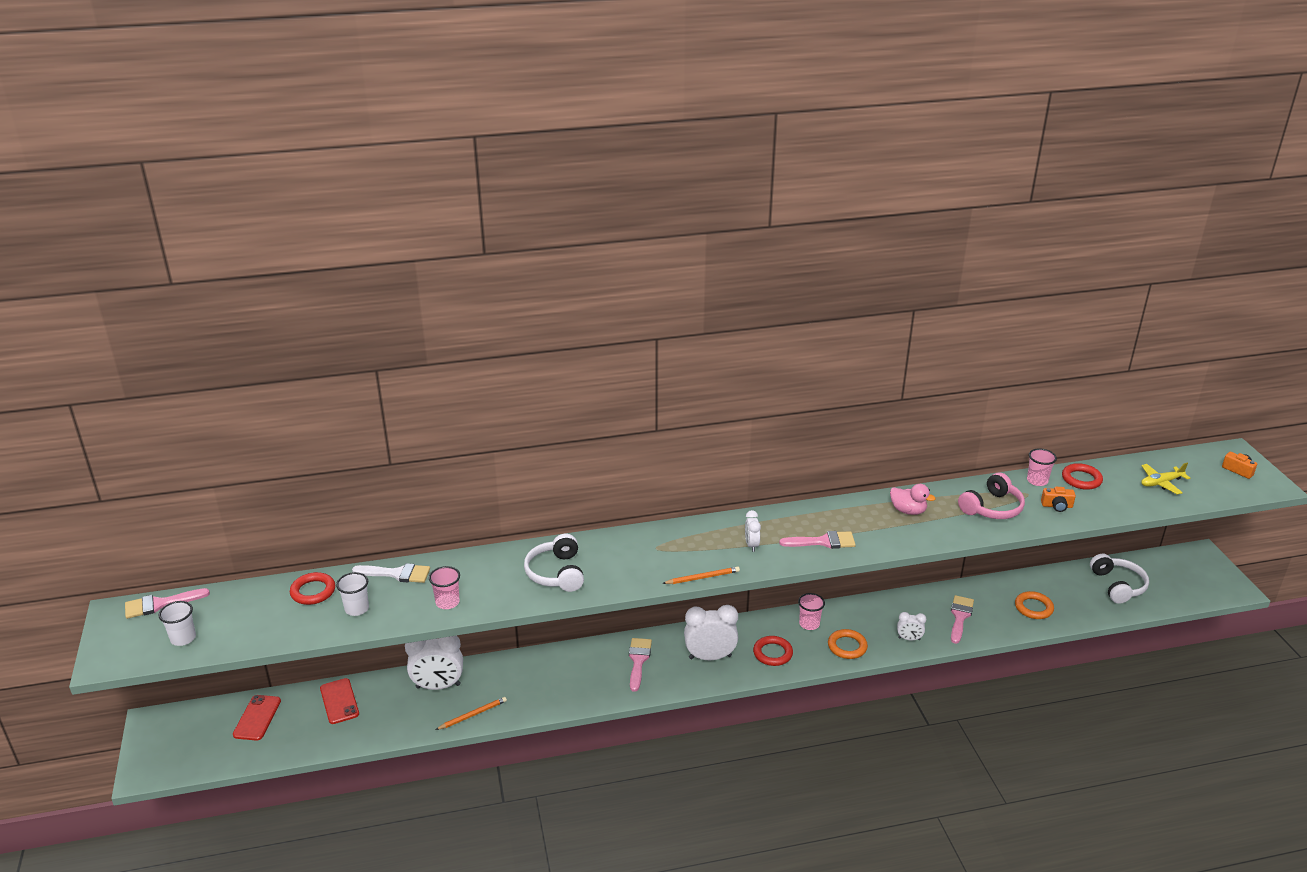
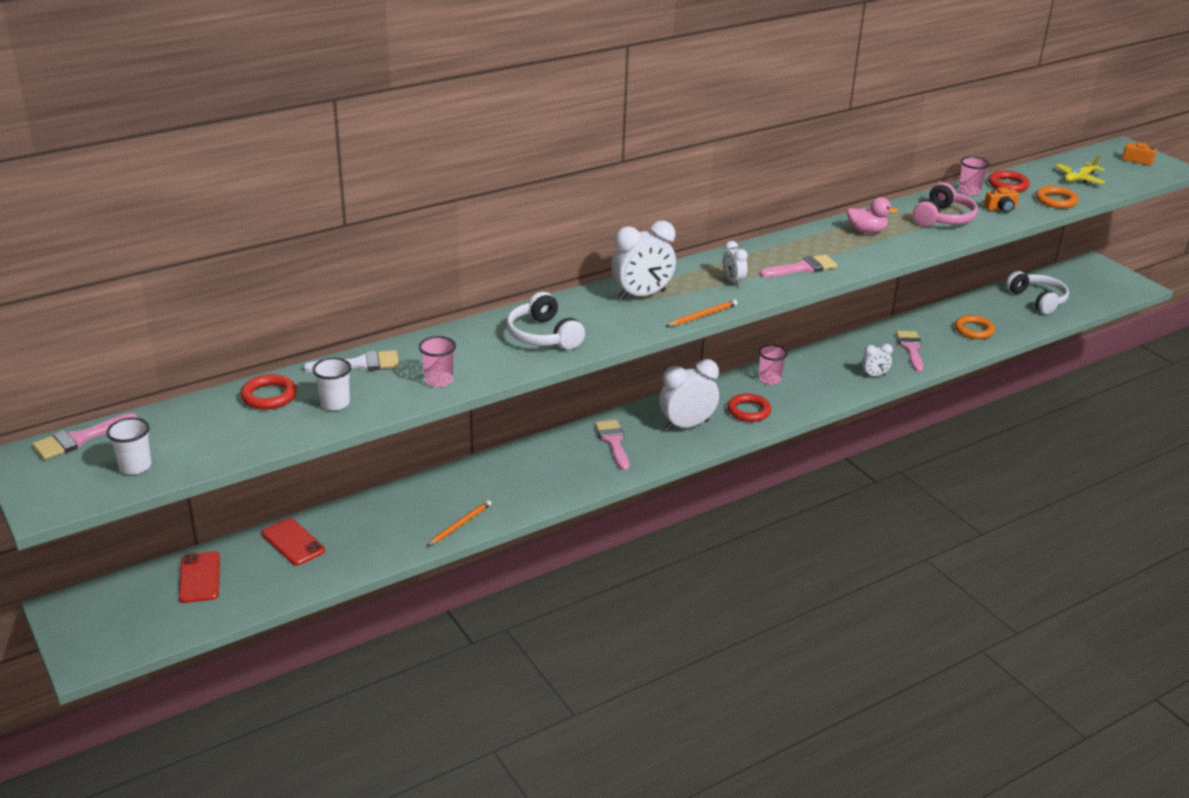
camera: 20 degrees left, 0 degrees up
white clock [405,635,463,690] -> white clock moved to [611,221,676,300]
orange ring [828,629,868,659] -> orange ring moved to [1036,186,1079,208]

